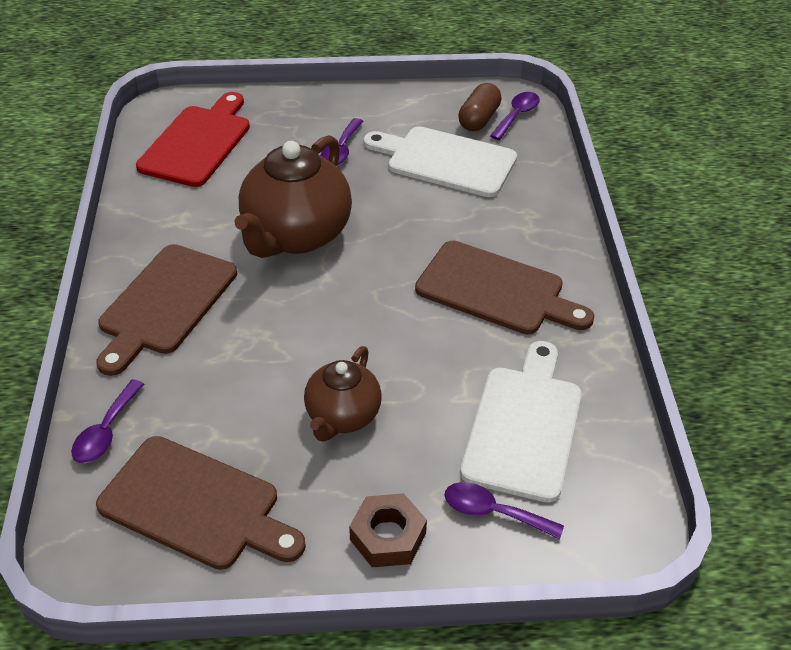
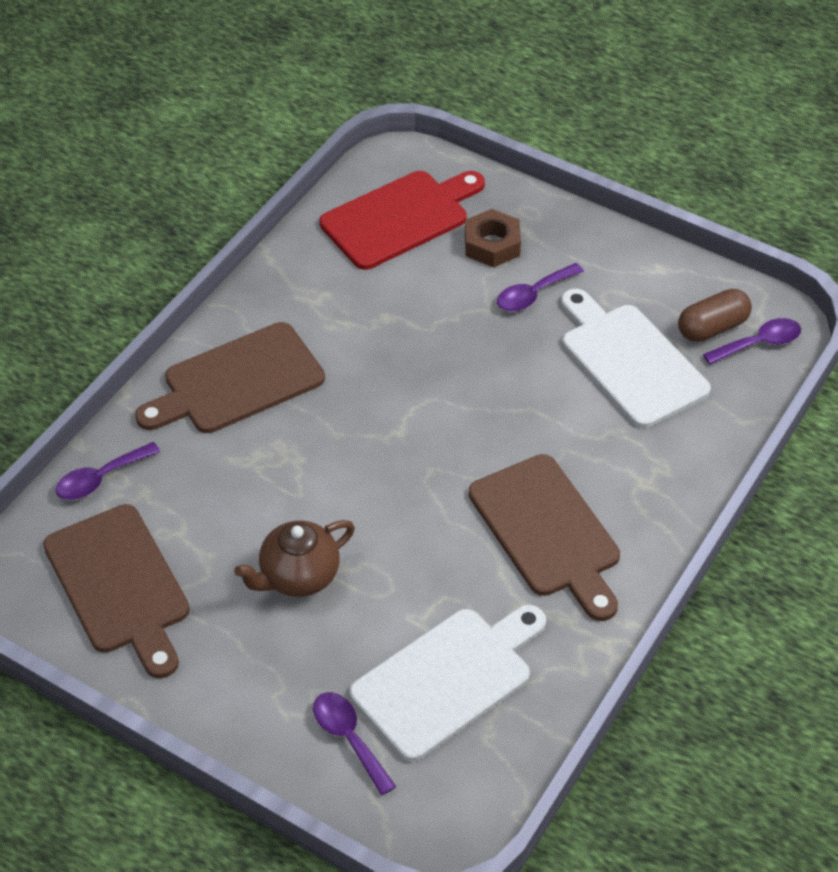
camera: 35 degrees right, 5 degrees up
brown teapot [235,135,352,258] -> none
brown nut [349,493,427,567] -> brown nut moved to [465,209,521,267]

